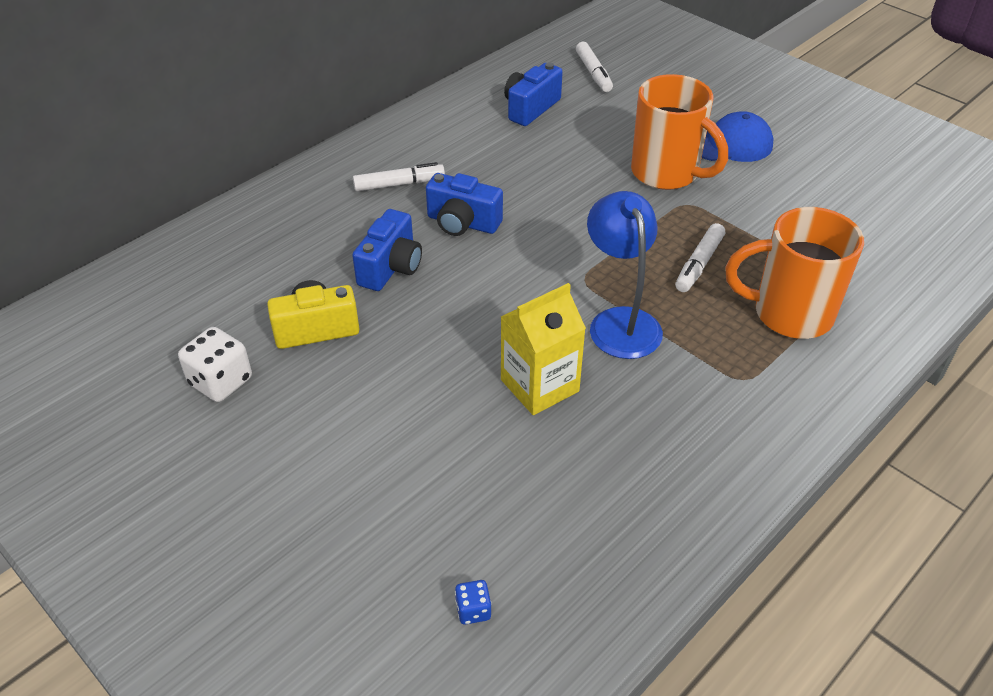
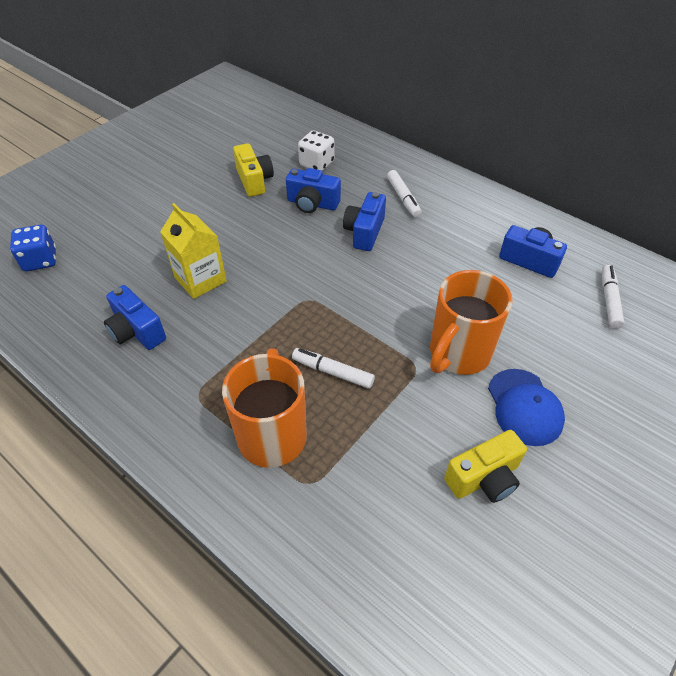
camera: 85 degrees right, 5 degrees up
white dice [178,327,252,402] -> white dice moved to [298,131,334,171]
blue dice [455,580,492,625] -> blue dice [10,225,56,271], size x1.91
white marker [576,42,613,92] -> white marker turned 120 degrees clockwise [602,265,625,329]
blue lamp [587,191,663,359] -> none
none -> blue camera [104,285,166,350]
none -> yellow camera [444,430,527,503]

